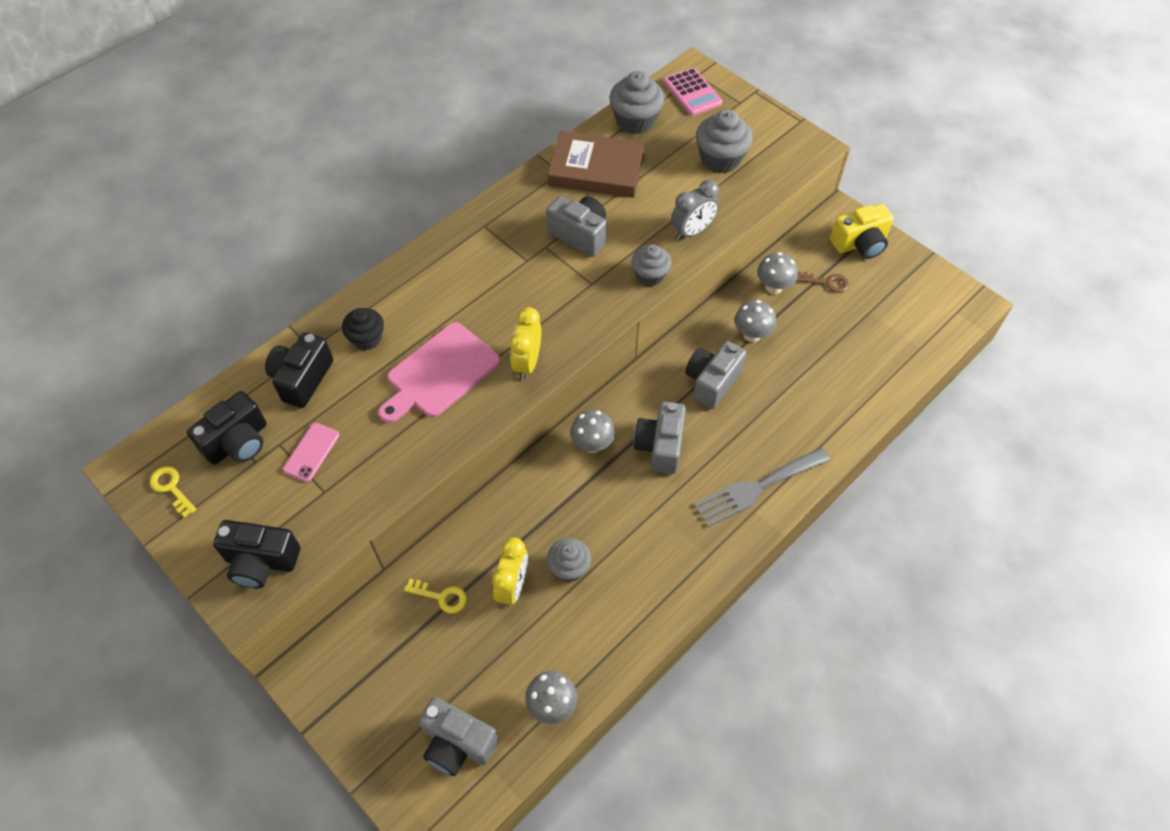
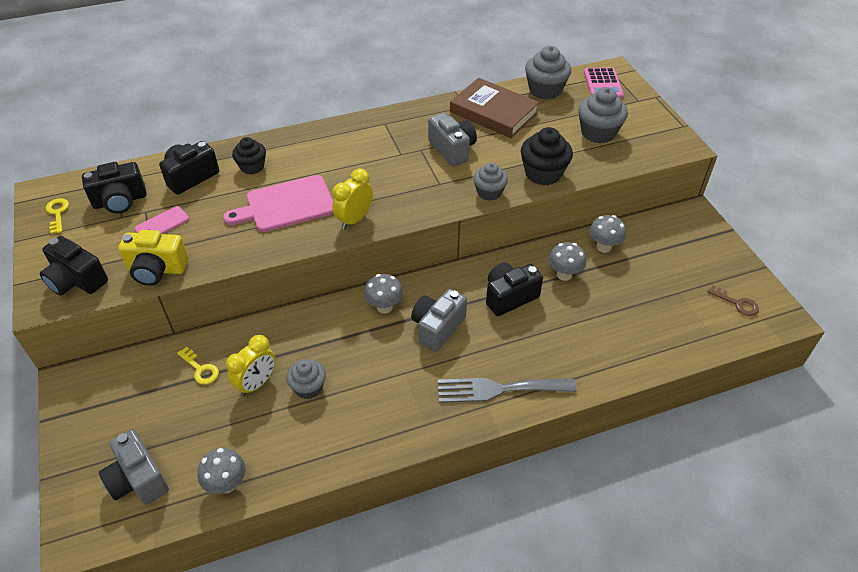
camera: 25 degrees right, 10 degrees down
grey clock [671,180,719,240] -> black cupcake [521,127,573,185]
grey camera [685,341,746,409] -> black camera [486,263,543,316]
brown key [796,272,849,293] -> brown key moved to [708,285,759,316]
yellow camera [830,204,894,259] -> yellow camera moved to [118,230,188,286]

